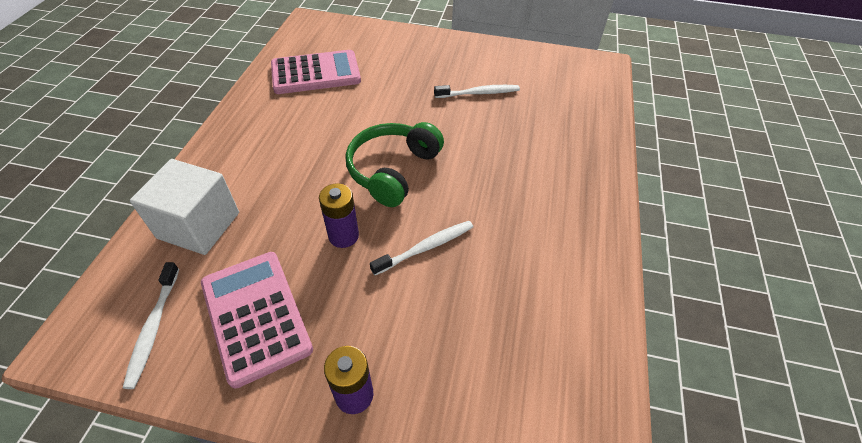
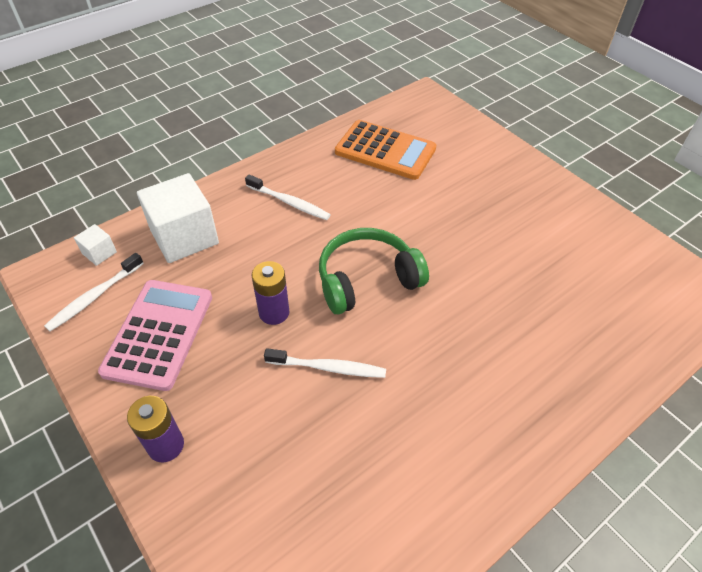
camera: 40 degrees right, 0 degrees up
pink calculator [271,50,361,94] -> orange calculator [335,120,436,180]
white toothbrush [434,85,520,98] -> white toothbrush moved to [245,174,331,220]
none -> white cube [74,224,117,266]

